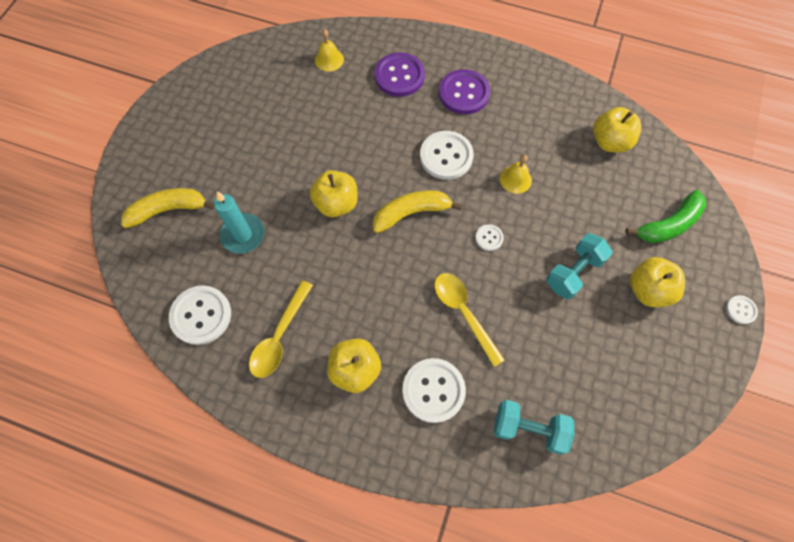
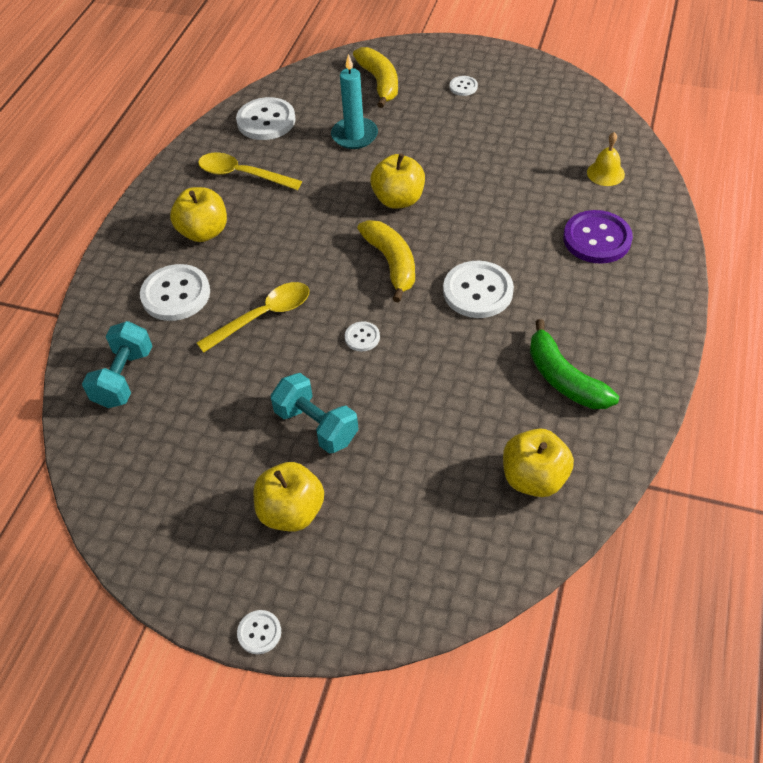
camera: 90 degrees right, 15 degrees down
purple button [439,69,490,114] -> none
yellow bell [500,155,532,194] -> none
green banana [626,190,706,243] -> green banana moved to [530,319,619,409]
none -> white button [450,76,478,96]

